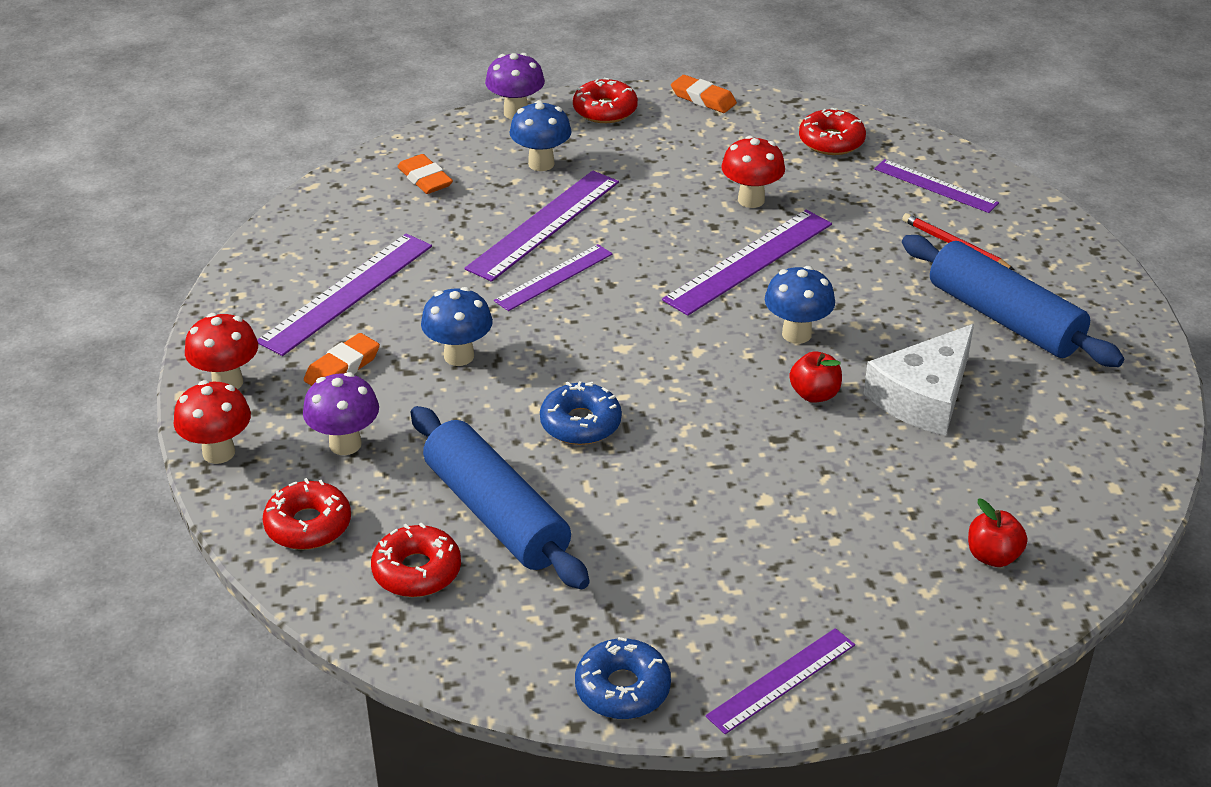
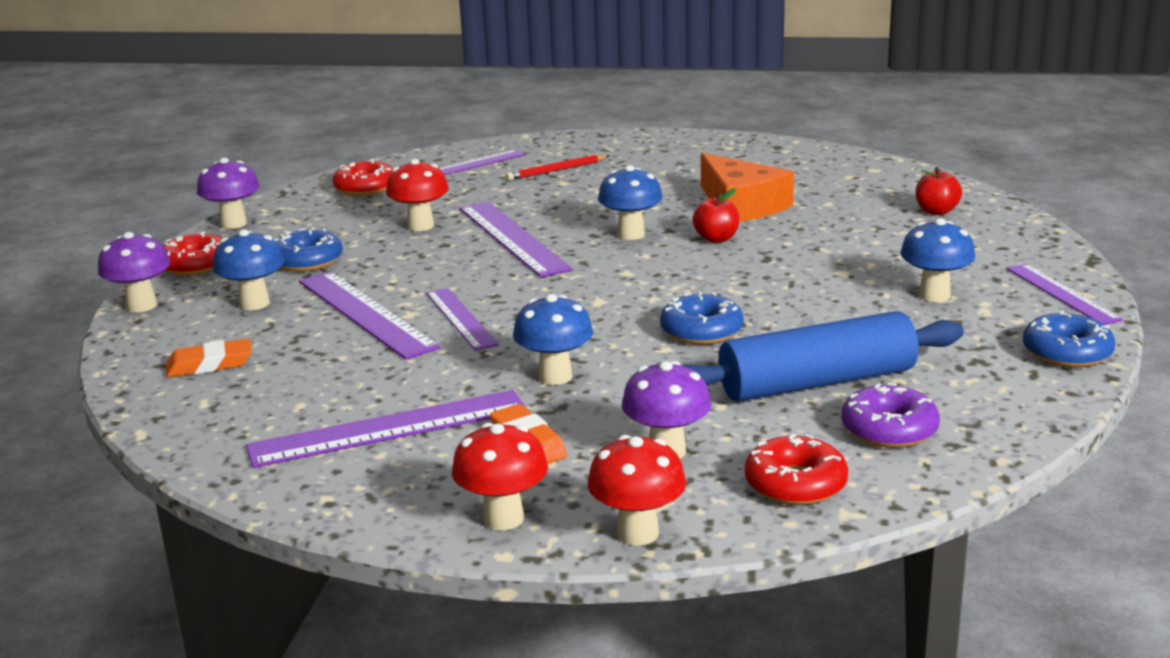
camera: 70 degrees left, 15 degrees down
purple ruler [257,234,432,356] -> purple ruler turned 75 degrees counterclockwise [246,390,527,468]
red donut [371,523,461,597] -> purple donut [841,382,940,448]
orange eraser [671,75,737,113] -> purple mushroom [197,158,259,229]
white cheese [864,324,974,436] -> orange cheese [701,153,794,222]
blue rolling pin [902,235,1124,367] -> none
none -> blue donut [273,227,343,272]
none -> blue mushroom [900,218,975,302]

